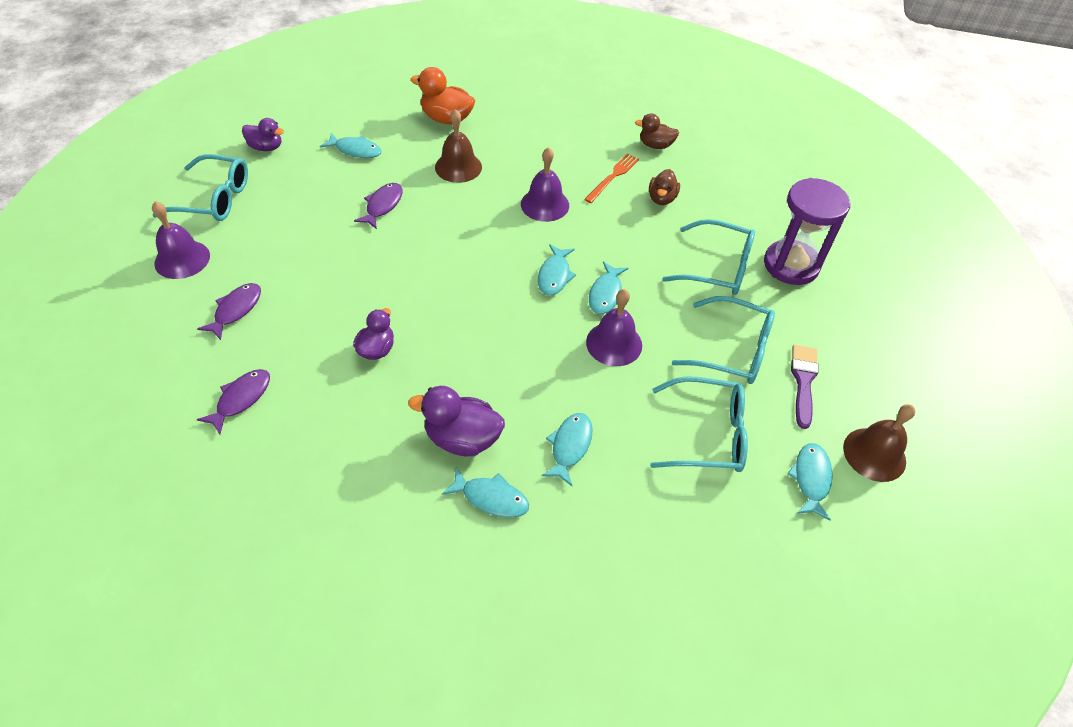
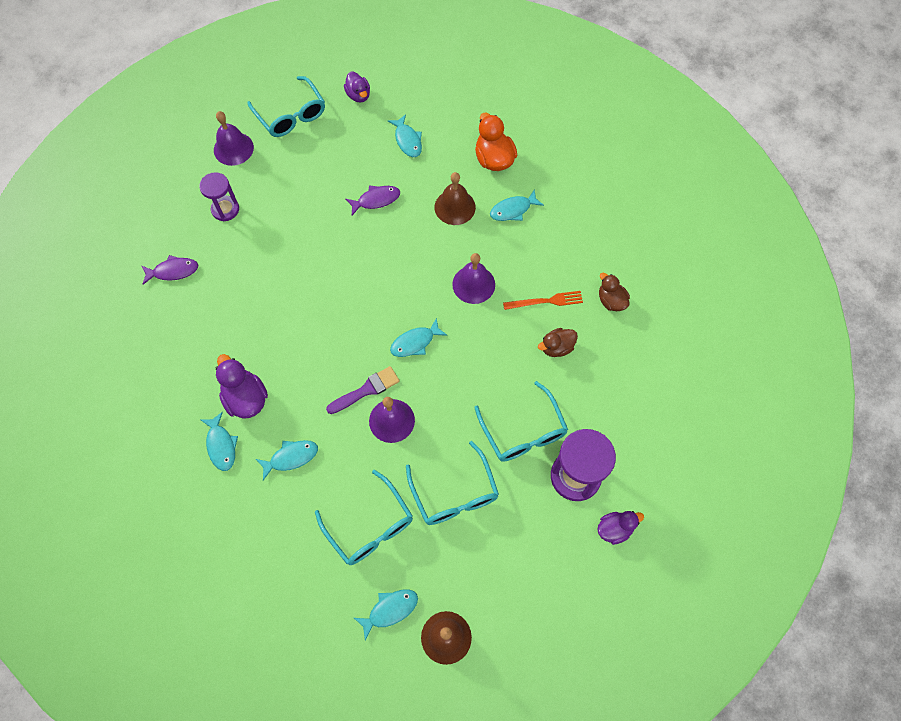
camera: 50 degrees right, 15 degrees up
purple fish [197,283,261,340] -> purple hourglass [199,172,239,222]
purple duck [353,308,394,360] -> purple duck moved to [597,511,644,545]
turquoise fish [589,261,628,314] -> turquoise fish moved to [490,189,544,221]
purple brush [791,345,818,429] -> purple brush moved to [326,366,400,414]

